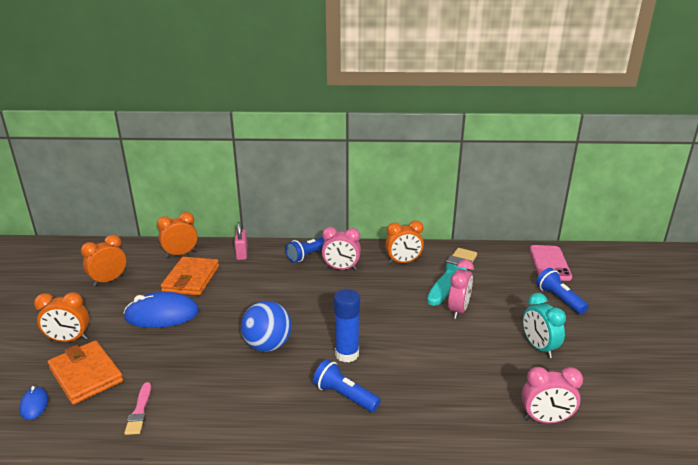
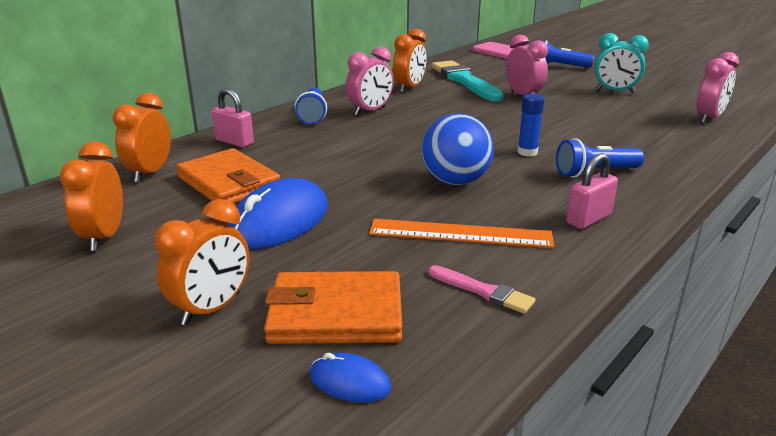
camera: 50 degrees left, 0 degrees up
blue glue stick [334,289,360,362] -> blue glue stick [517,94,545,157], size x0.65
none -> orange ruler [369,219,554,248]
none -> pink padlock [566,153,618,229]

